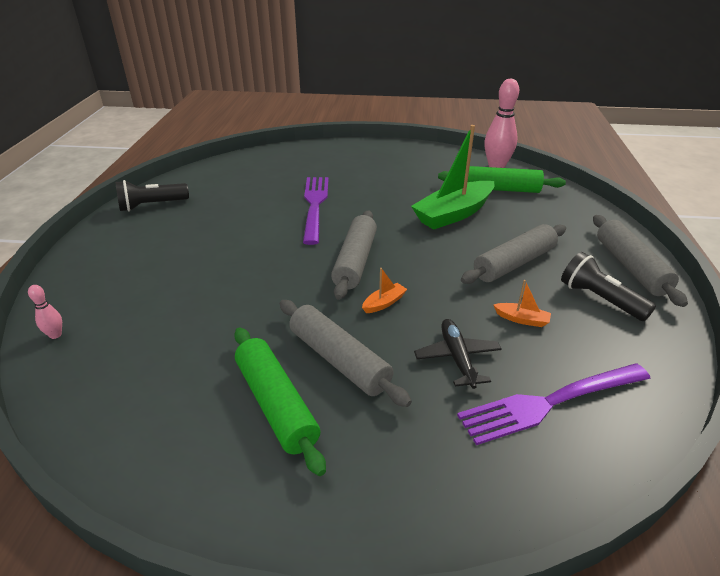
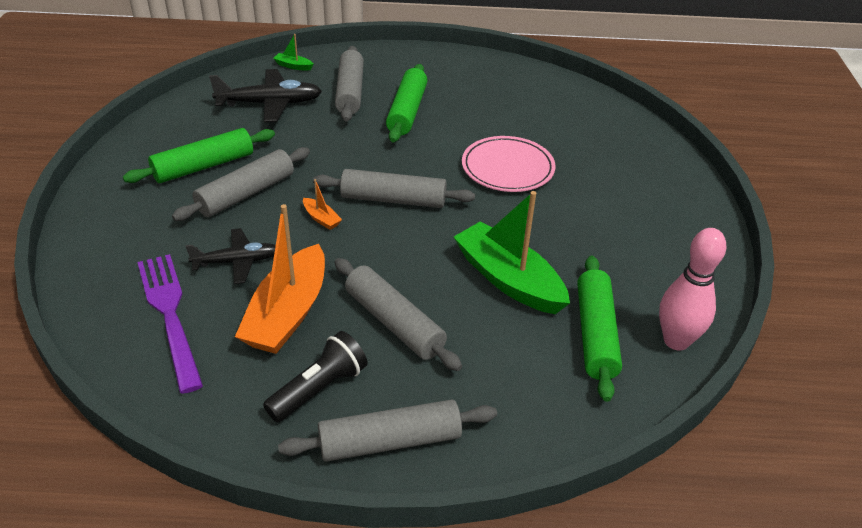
camera: 85 degrees right, 5 degrees up
pink bowling pin [28,285,62,339] -> green boat [273,34,313,71]
black flashlight [115,180,189,212] -> none
purple fork [303,177,328,245] -> pink plate [462,136,556,192]
orange boat [494,280,551,327] -> orange boat [235,204,325,354], size x2.43
none -> black plane [209,69,322,123]
none -> grey rolling pin [335,46,364,122]
none -> green rolling pin [386,64,427,142]

